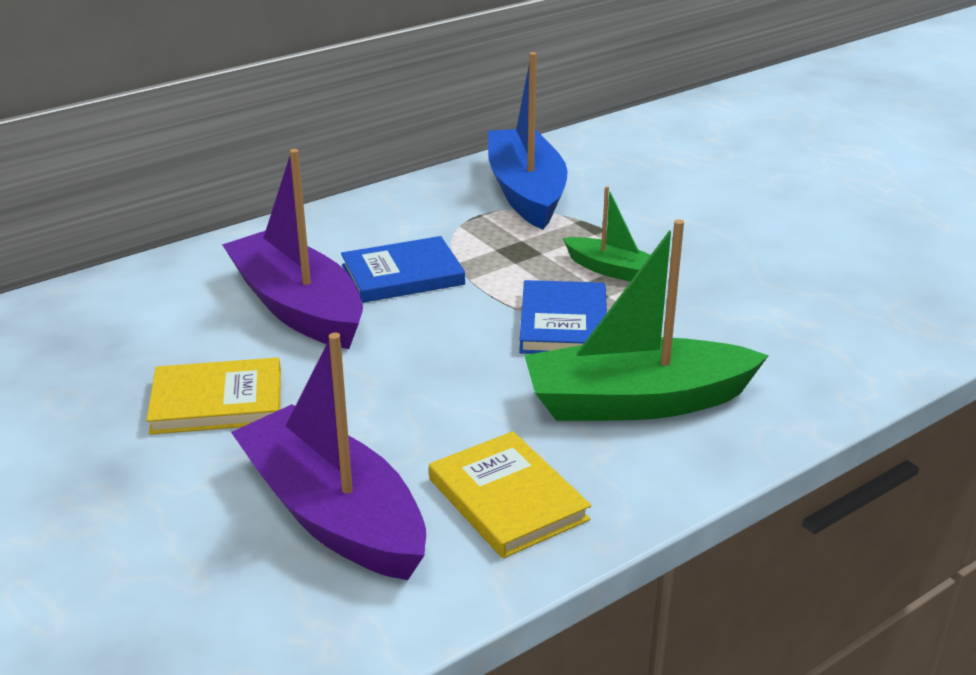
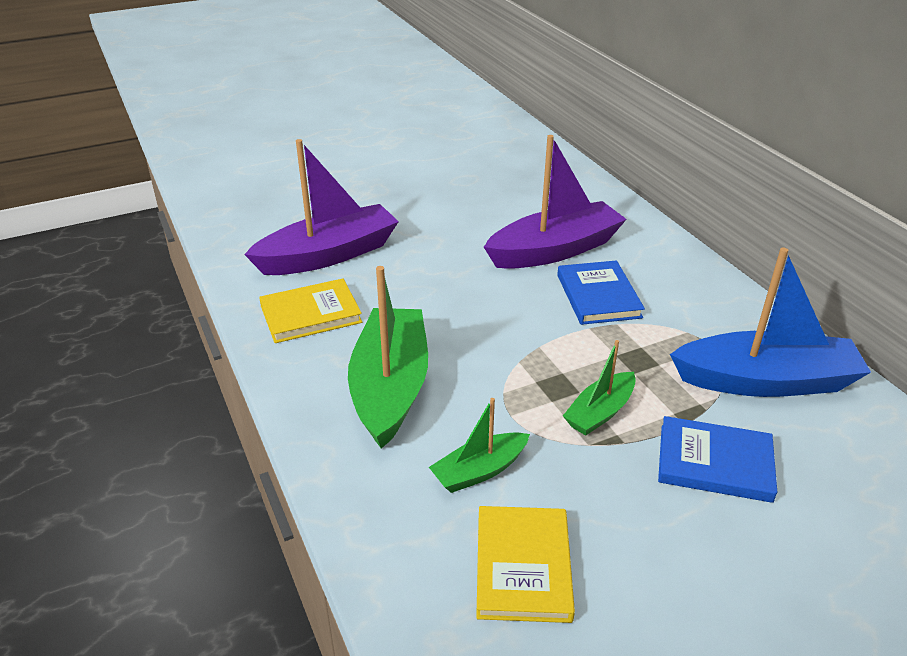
camera: 100 degrees right, 5 degrees up
yellow book [146,357,281,435] -> yellow book moved to [476,506,575,623]
blue book [519,280,607,354] -> blue book moved to [658,416,777,503]
none -> green boat [429,398,530,493]

